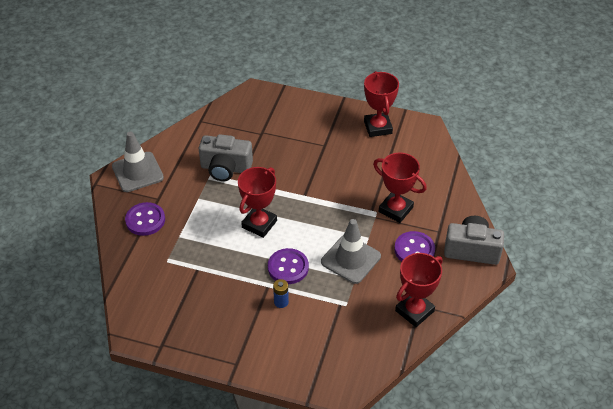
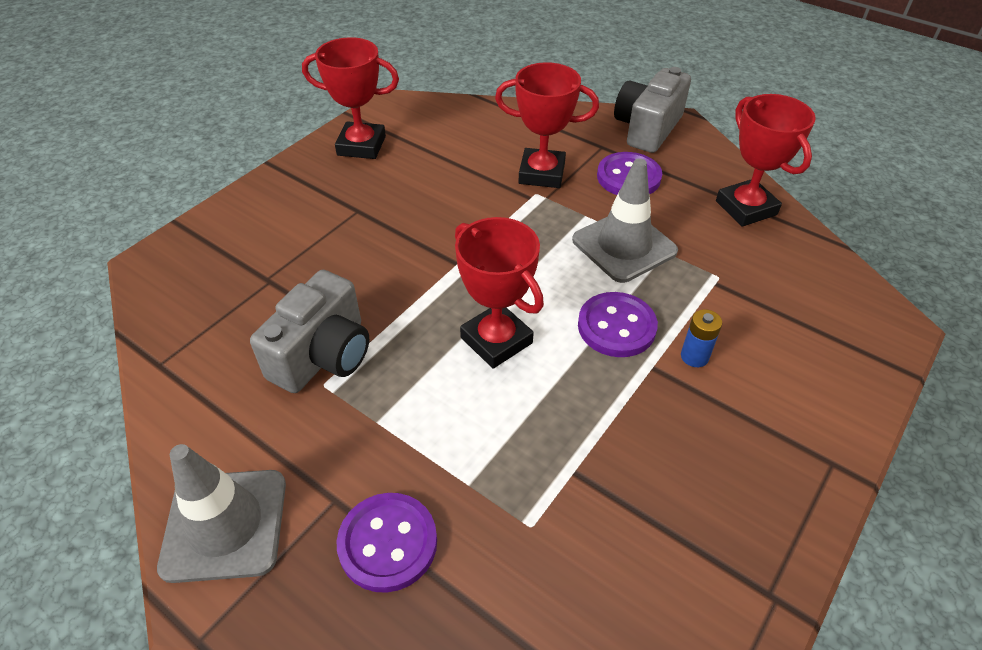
camera: 70 degrees left, 0 degrees up
red trophy [373,153,427,223] -> red trophy turned 45 degrees clockwise [495,62,599,188]

